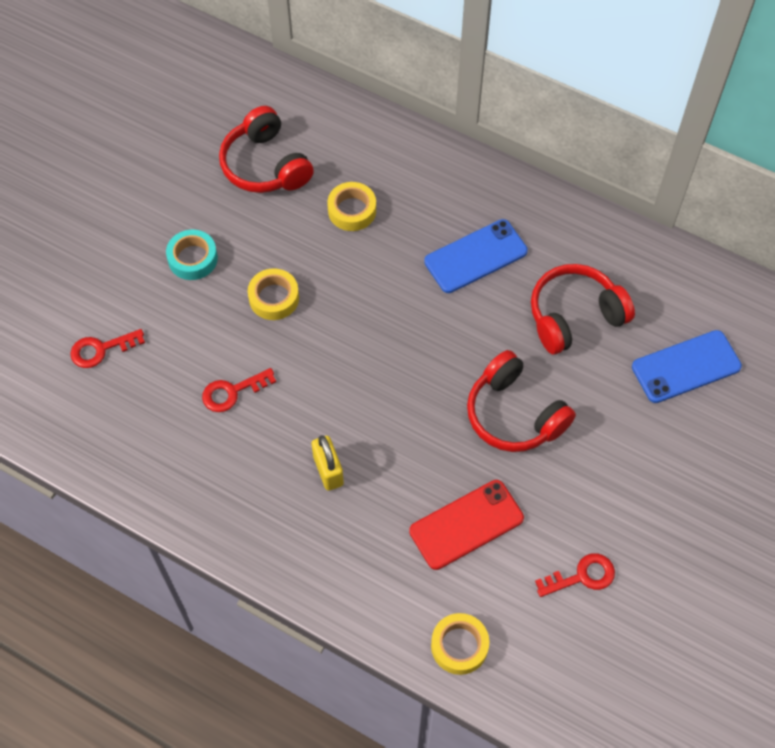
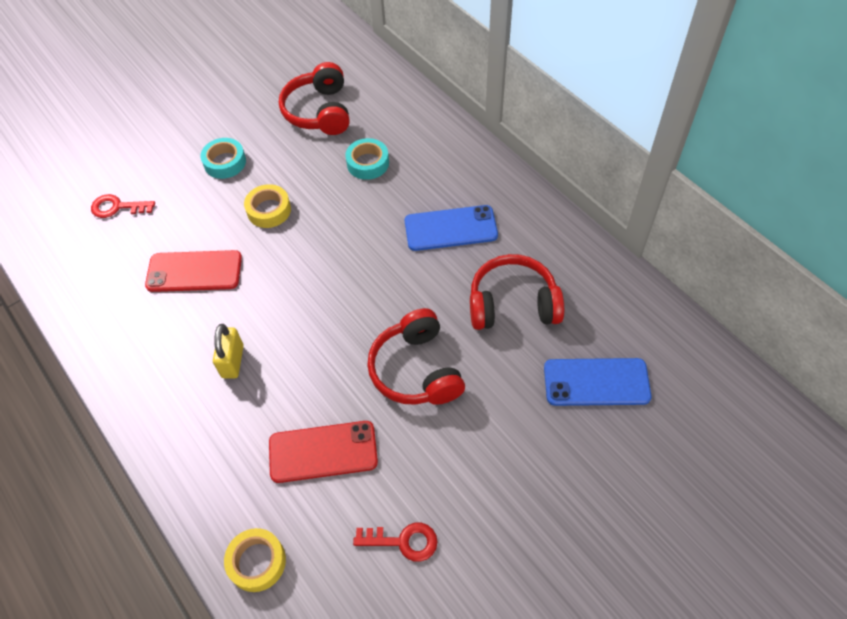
camera: 25 degrees right, 5 degrees down
red key [202,368,276,412] -> red phone [145,250,242,292]
yellow tape [327,182,376,231] -> turquoise tape [345,138,389,180]

